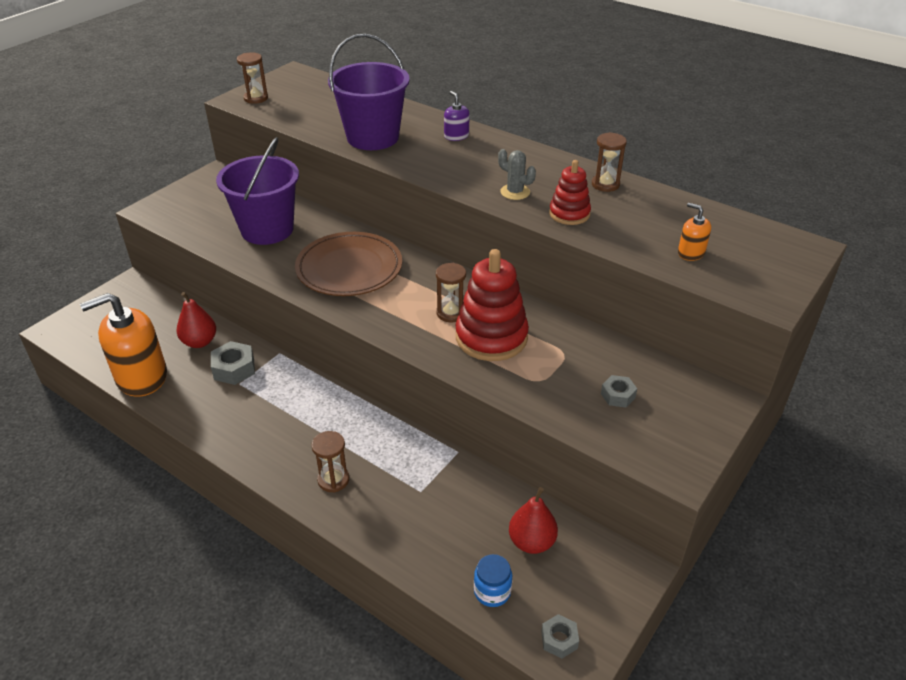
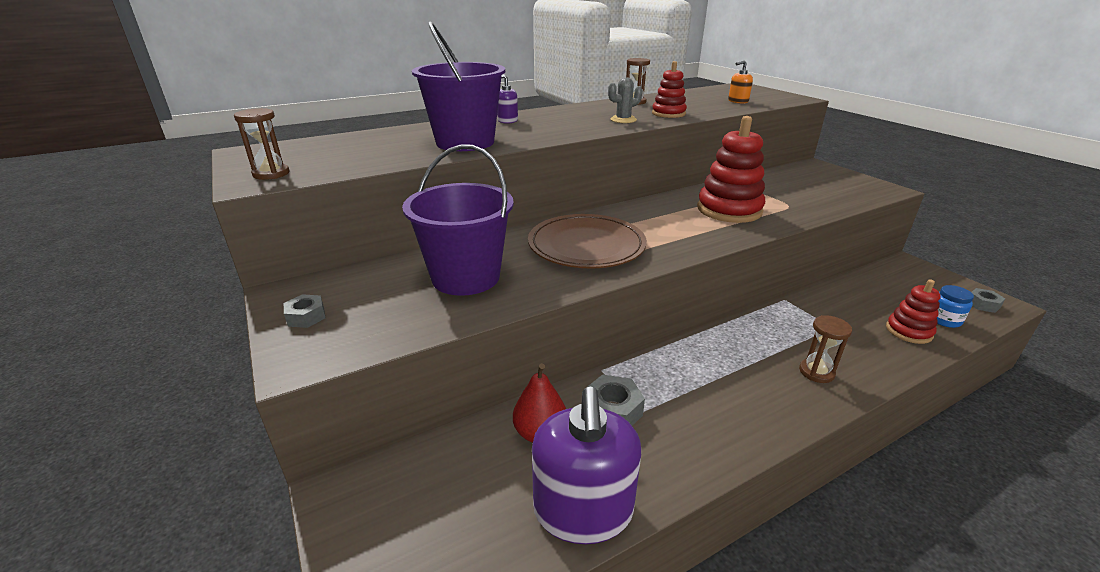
camera: 65 degrees left, 10 degrees down
orange soap dispenser [80,293,167,397] -> purple soap dispenser [532,386,641,544]
brown hourglass [436,263,466,322] -> none
red pear [509,487,558,554] -> none
grey nut [601,375,637,408] -> grey nut moved to [284,294,326,328]
none -> red stacking toy [886,280,941,344]

